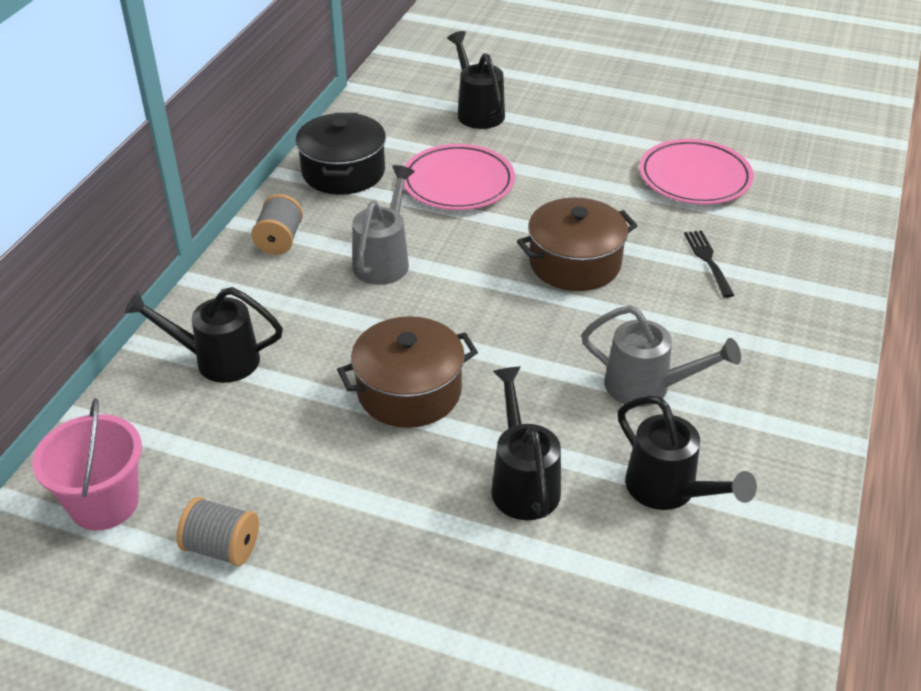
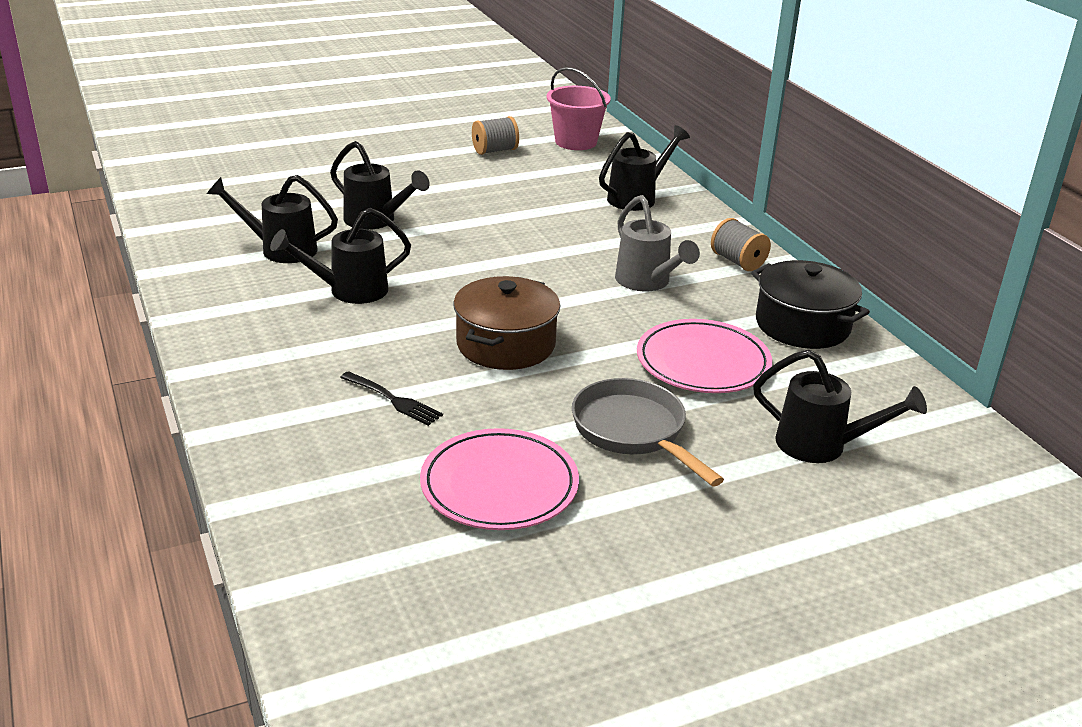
camera: 135 degrees right, 10 degrees down
brown pot [337,316,478,428] -> none
grey watering can [581,305,741,407] -> black watering can [270,208,411,304]
none -> grey pan [572,378,724,486]

